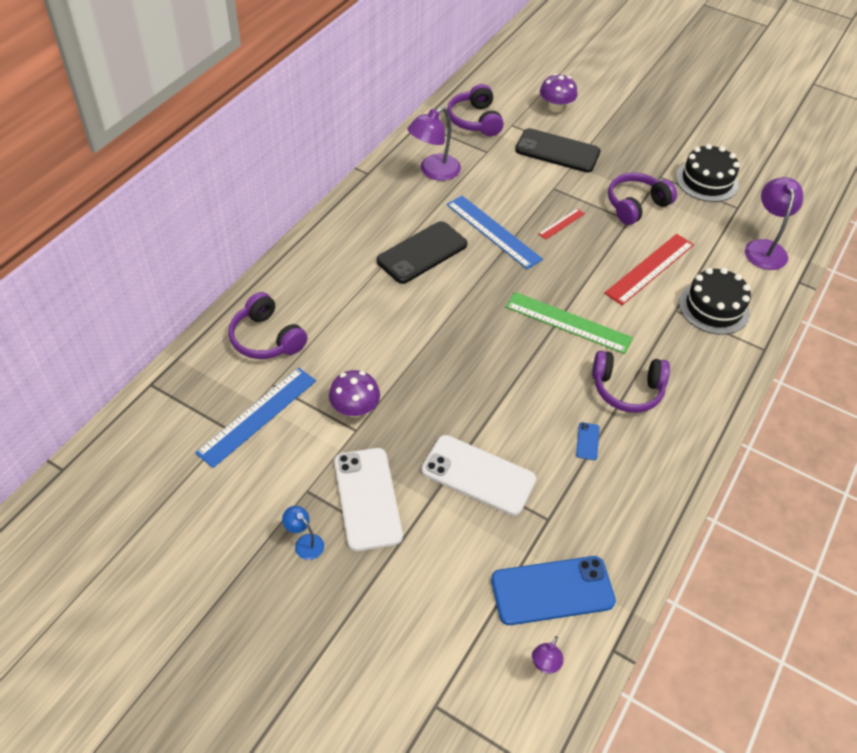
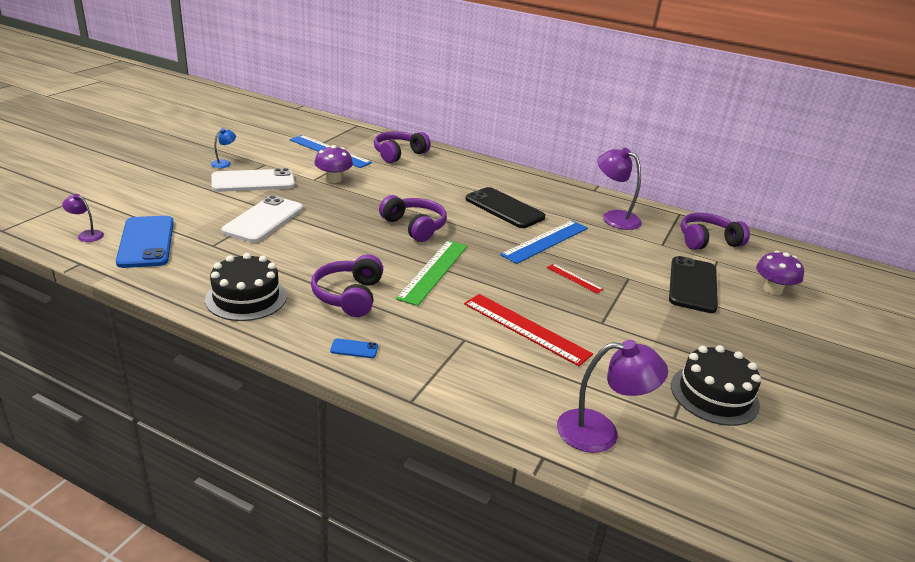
camera: 85 degrees right, 20 degrees down
blue phone [576,422,599,460] -> blue phone moved to [330,338,378,358]
purple headphones [608,172,677,225] -> purple headphones moved to [379,195,447,242]
black cake [679,268,751,335] -> black cake moved to [205,253,287,321]

